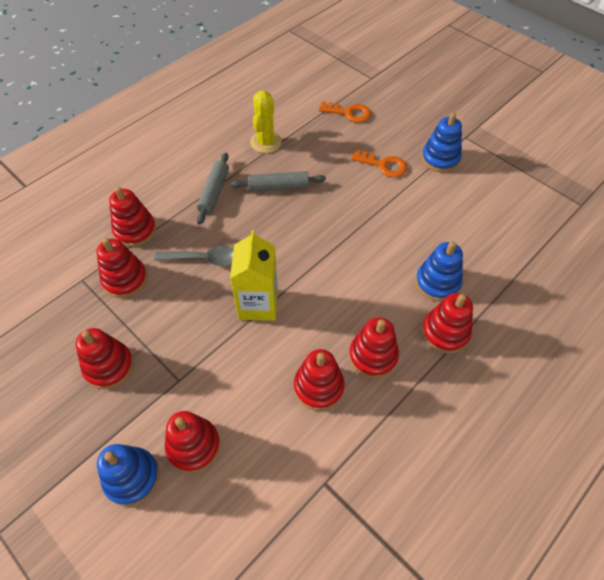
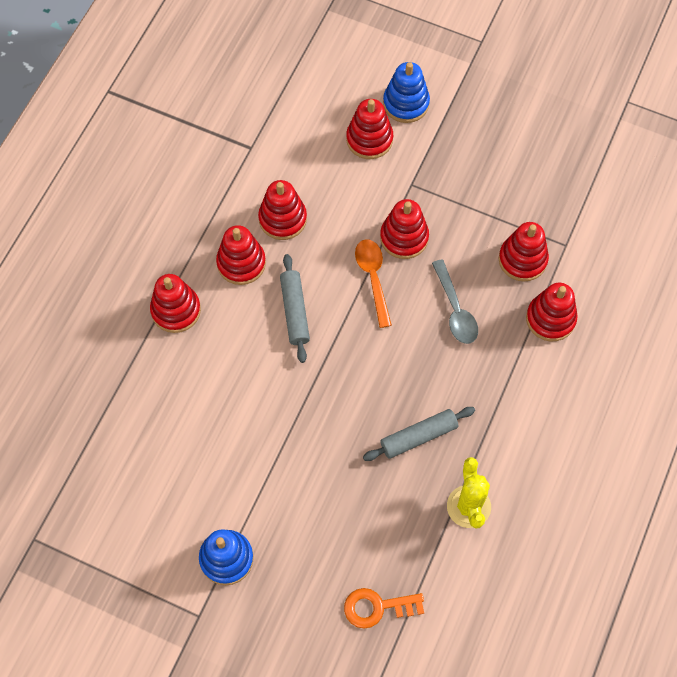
camera: 160 degrees right, 10 degrees up
red stacking toy [76,328,134,389] -> red stacking toy moved to [380,199,429,259]
grey spoon [154,246,234,266] -> grey spoon turned 90 degrees counterclockwise [432,259,478,344]
grey rolling pin [197,153,229,225] -> grey rolling pin moved to [280,254,310,363]
yellow carton [230,230,278,321] -> orange spoon [355,239,392,328]
orange key [351,149,407,177] -> none
blue stacking toy [415,241,463,301] -> none

